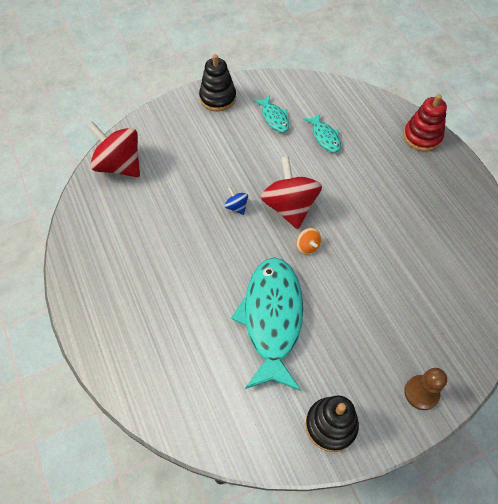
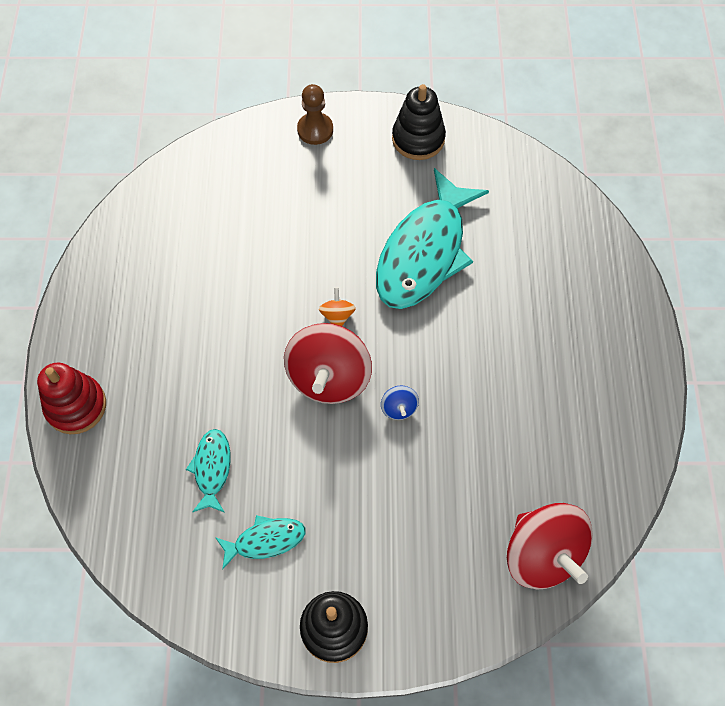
camera: 155 degrees left, 5 degrees up
turquoise fish [253,95,289,133] -> turquoise fish turned 75 degrees clockwise [215,515,306,570]

